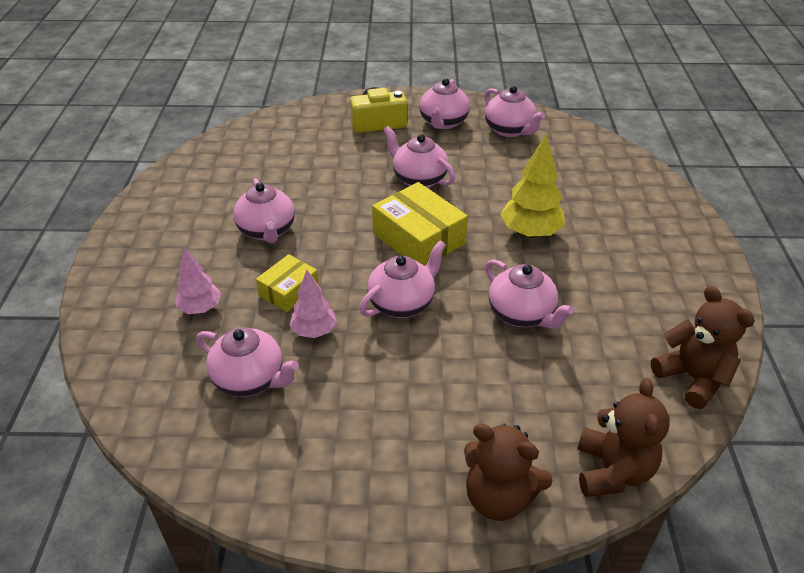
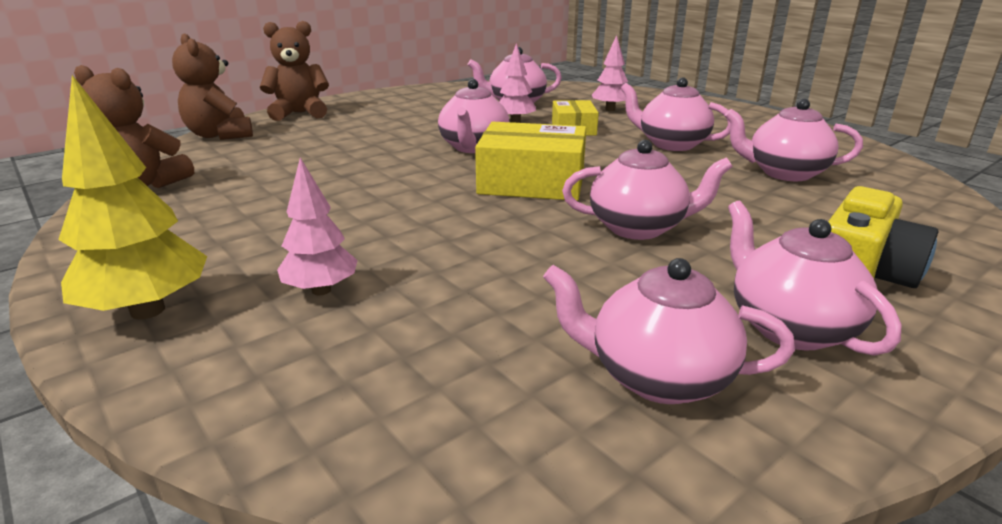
camera: 140 degrees right, 15 degrees down
pink teapot [485,259,574,329] -> pink teapot moved to [725,99,863,181]
yellow tree [500,134,565,238] -> yellow tree moved to [58,75,207,319]
none -> pink tree [277,158,358,295]

